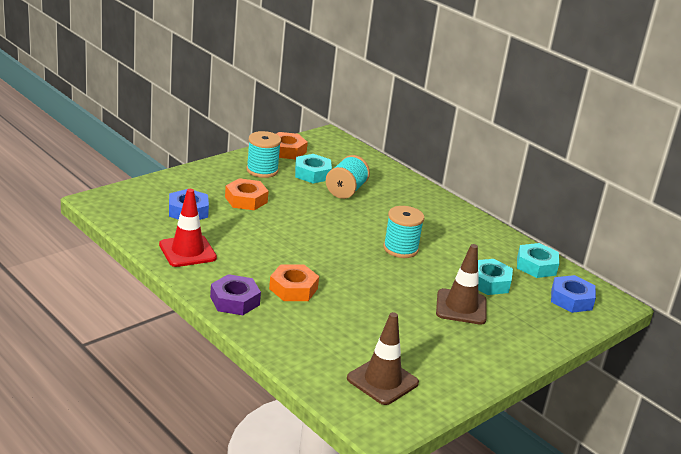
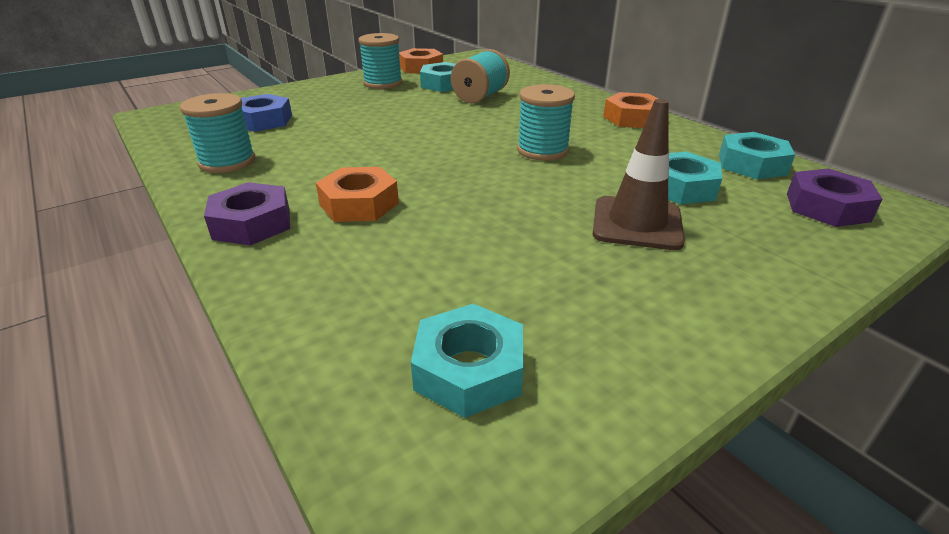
camera: 10 degrees right, 5 degrees up
red traffic cone [159,189,217,267] -> turquoise spool [180,93,255,173]
orange nut [225,178,269,210] -> orange nut moved to [603,92,658,128]
brown traffic cone [347,312,419,405] -> turquoise nut [411,304,523,418]
blue nut [551,275,596,313] -> purple nut [787,168,883,227]

